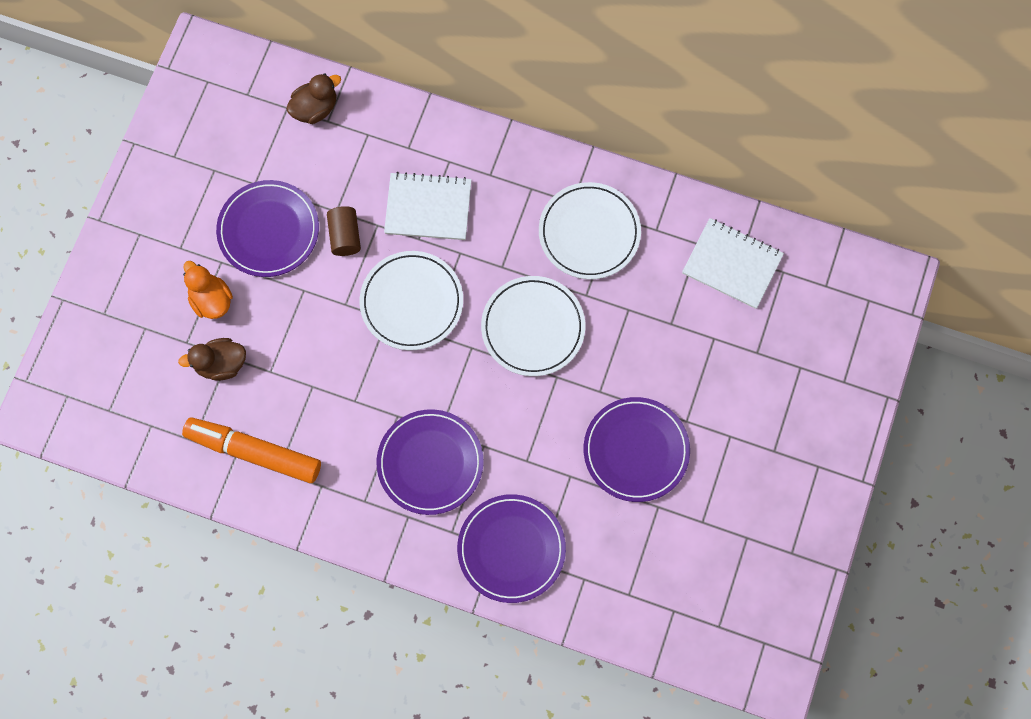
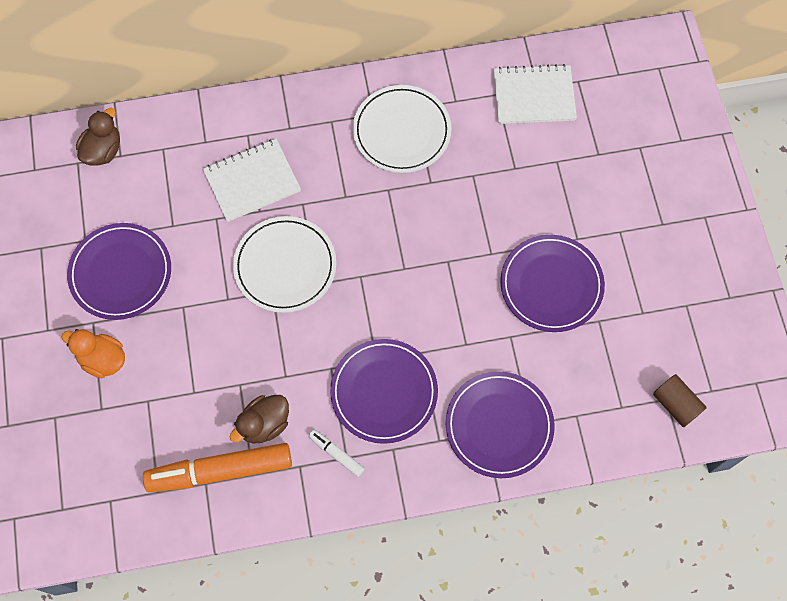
camera: 30 degrees left, 5 degrees down
brown duck [178,338,246,381] -> brown duck moved to [230,395,289,444]
brown cylinder [327,206,361,256] -> brown cylinder moved to [653,374,707,427]
white plate [481,276,585,376] -> none
none -> white marker [308,430,365,477]

